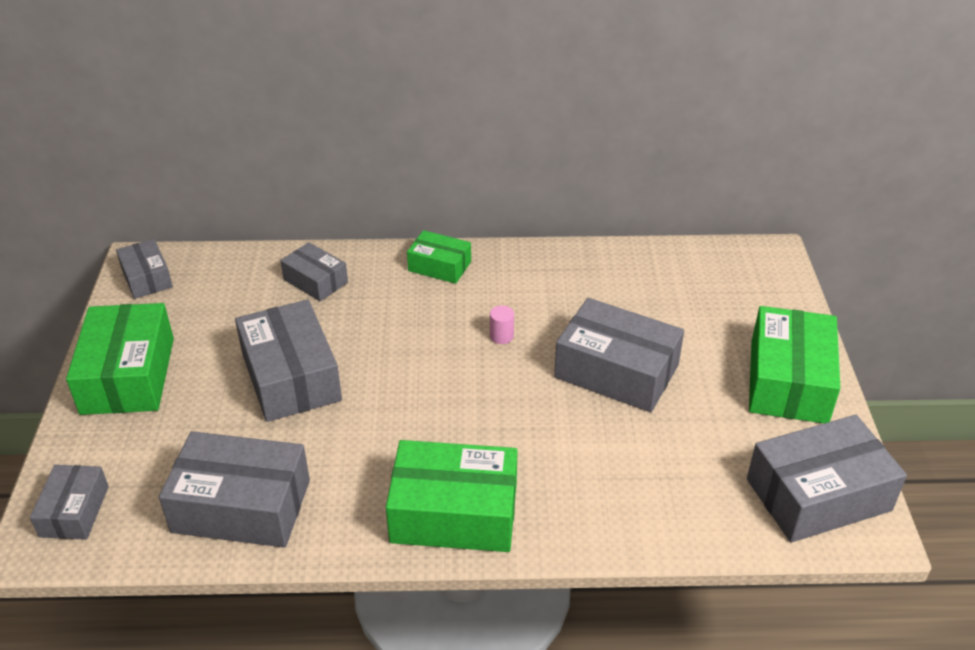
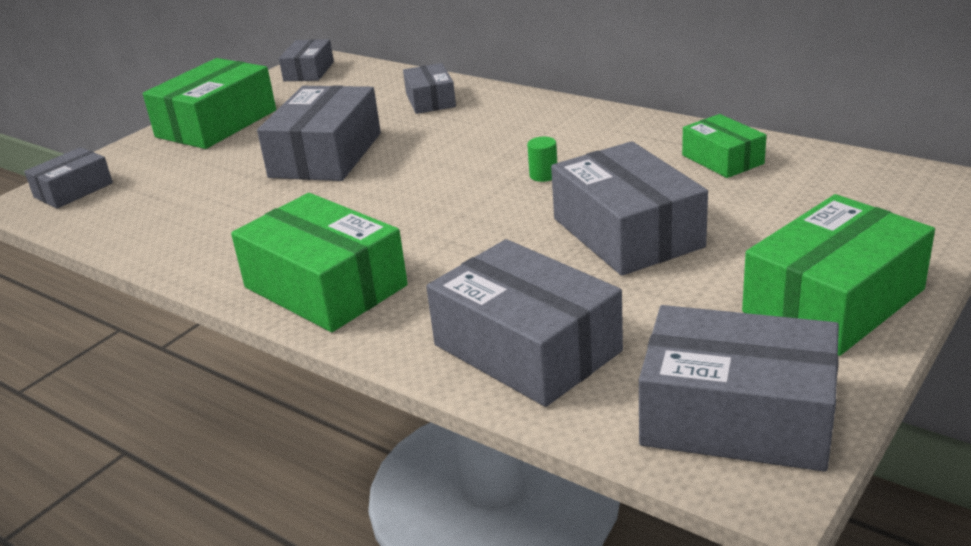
camera: 40 degrees right, 10 degrees down
grey box [159,431,310,548] -> grey box moved to [426,239,623,407]
green box [407,230,471,284] -> green box moved to [682,114,767,178]
pink cylinder [490,305,514,344] -> green cylinder [527,137,557,182]

